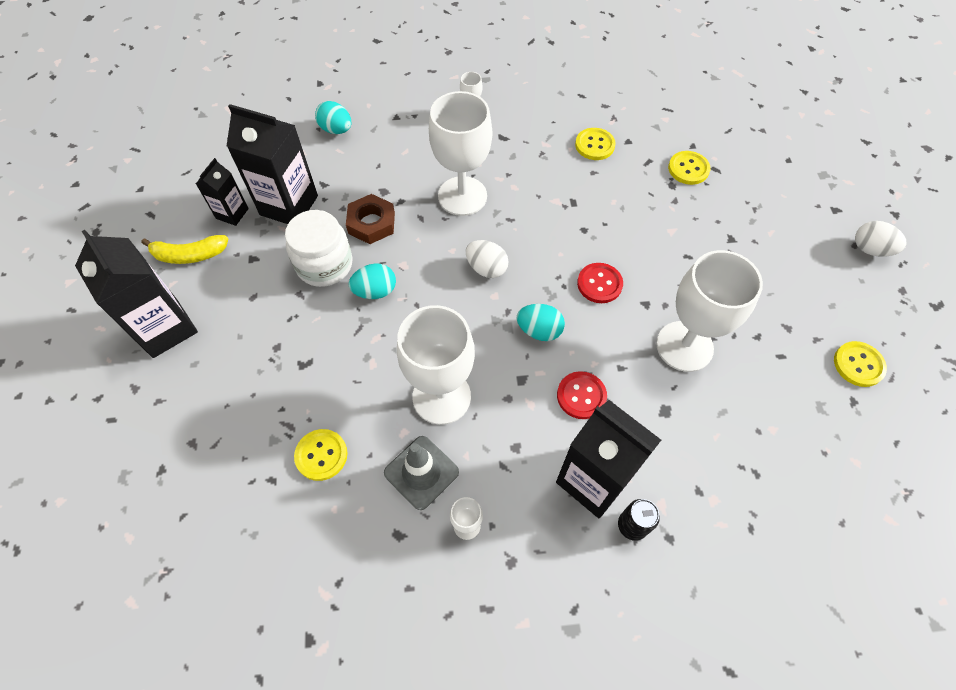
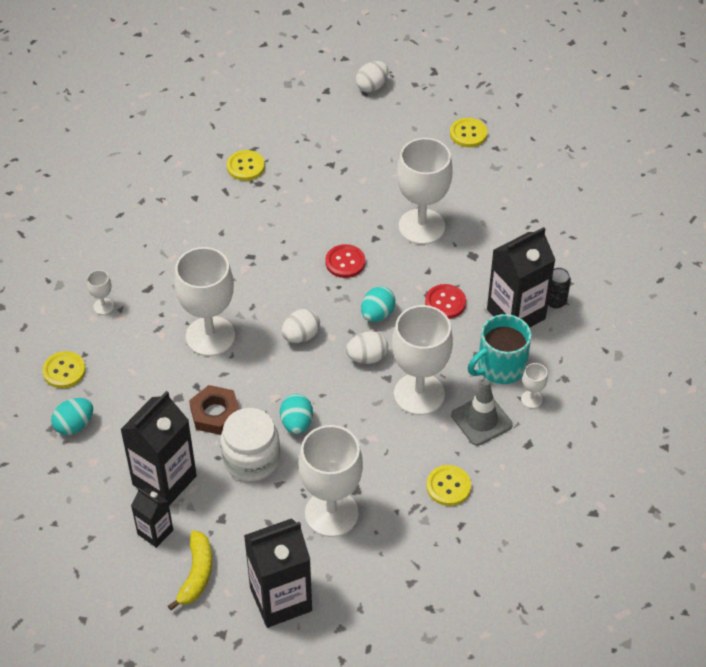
camera: 75 degrees left, 10 degrees down
yellow button [575,128,616,160] -> yellow button moved to [42,351,86,388]
none -> white goblet [298,425,363,537]
none -> white egg [346,331,388,364]
none -> turquoise mug [468,314,532,384]

